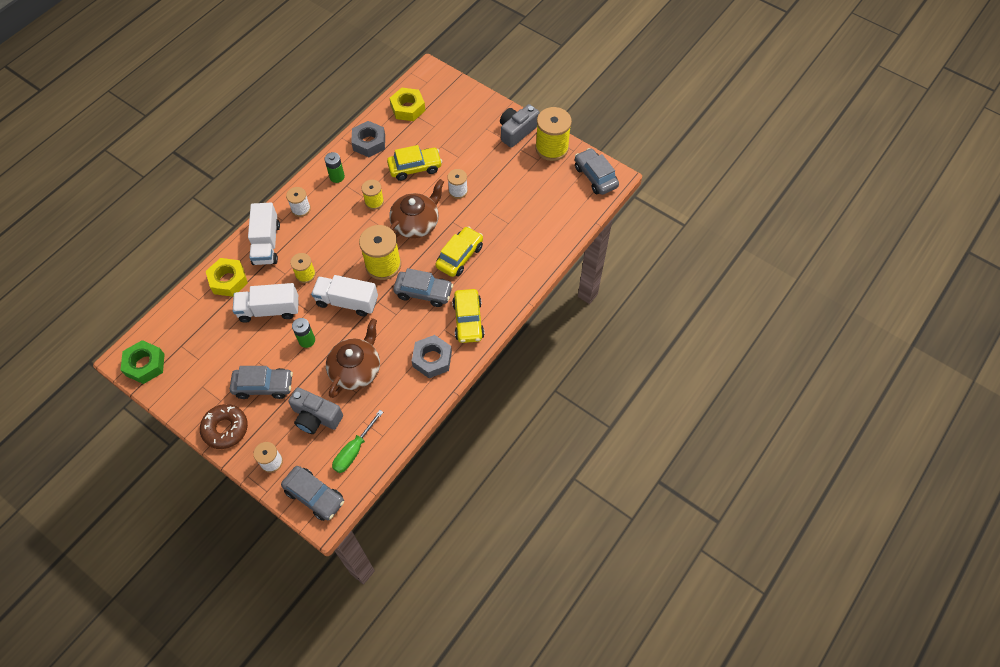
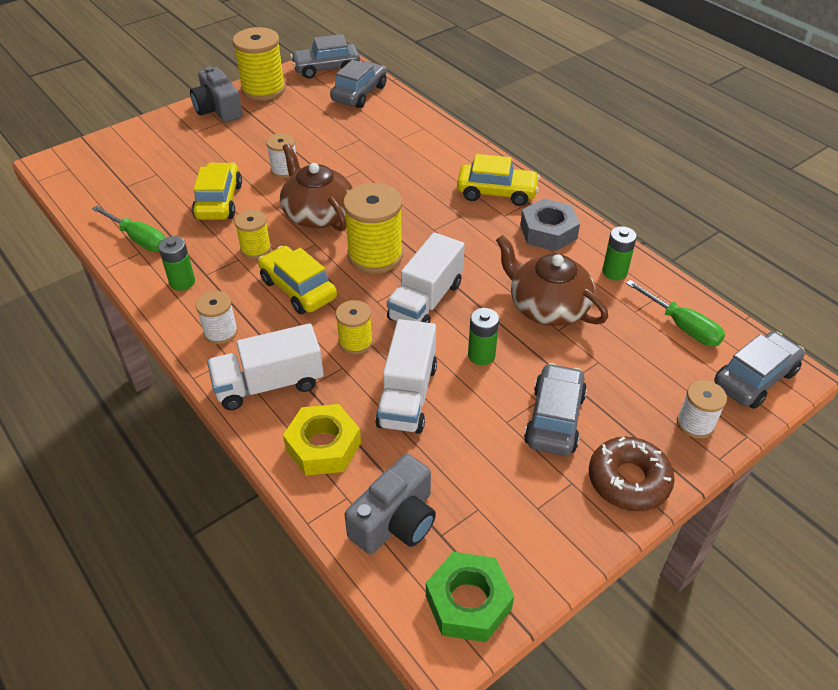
camera: 75 degrees left, 15 degrees down
white truck [248,203,280,265] -> white truck turned 150 degrees clockwise [207,323,324,410]
grey camera [288,387,343,434] -> grey camera moved to [344,454,436,554]
grey nut [351,121,385,157] -> green screwdriver [92,205,165,252]
yellow nut [390,88,426,121] -> none
grey car [393,268,453,307] -> grey car moved to [330,60,387,108]
yellow car [435,226,483,277] -> yellow car moved to [258,246,337,314]
none -> green battery [602,226,637,280]

